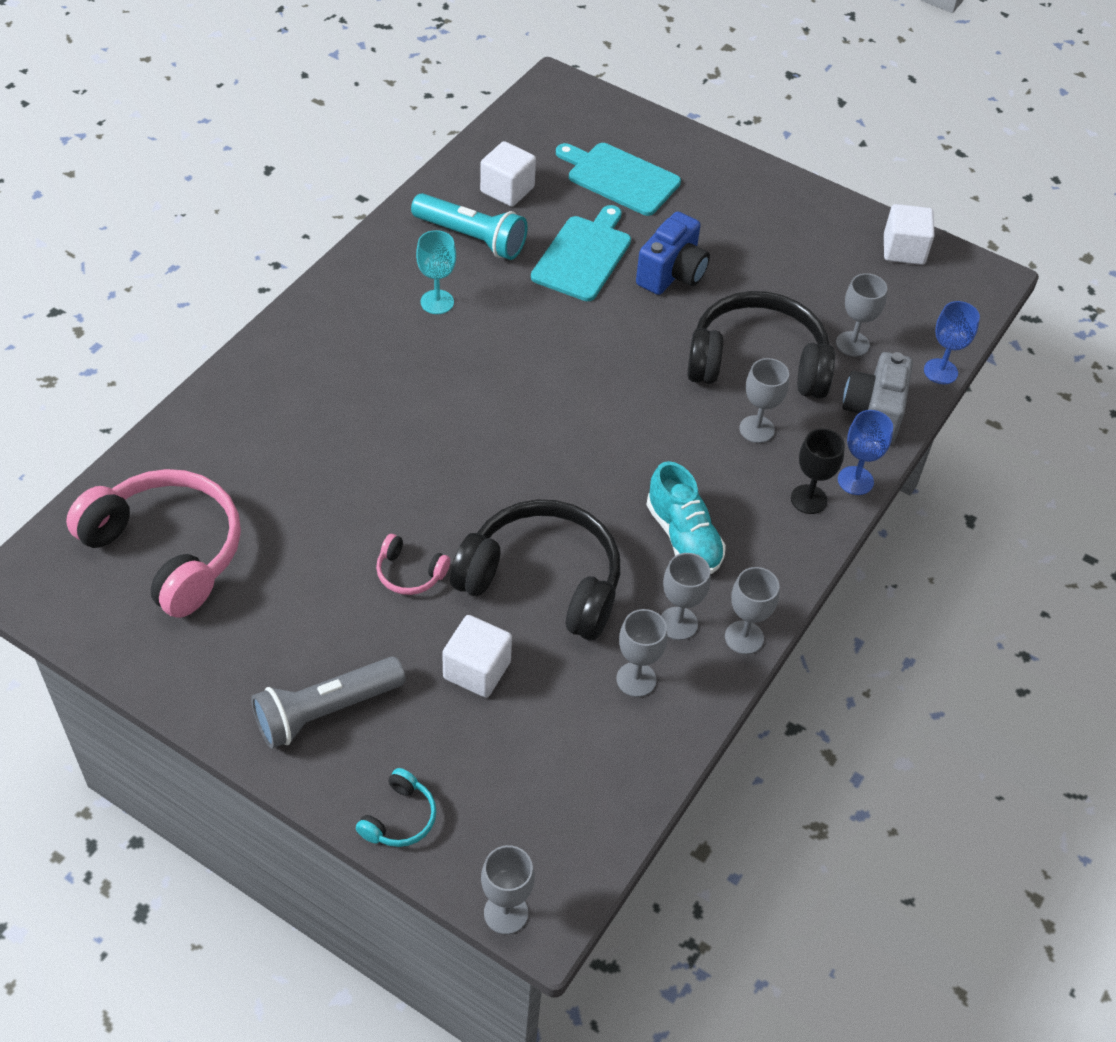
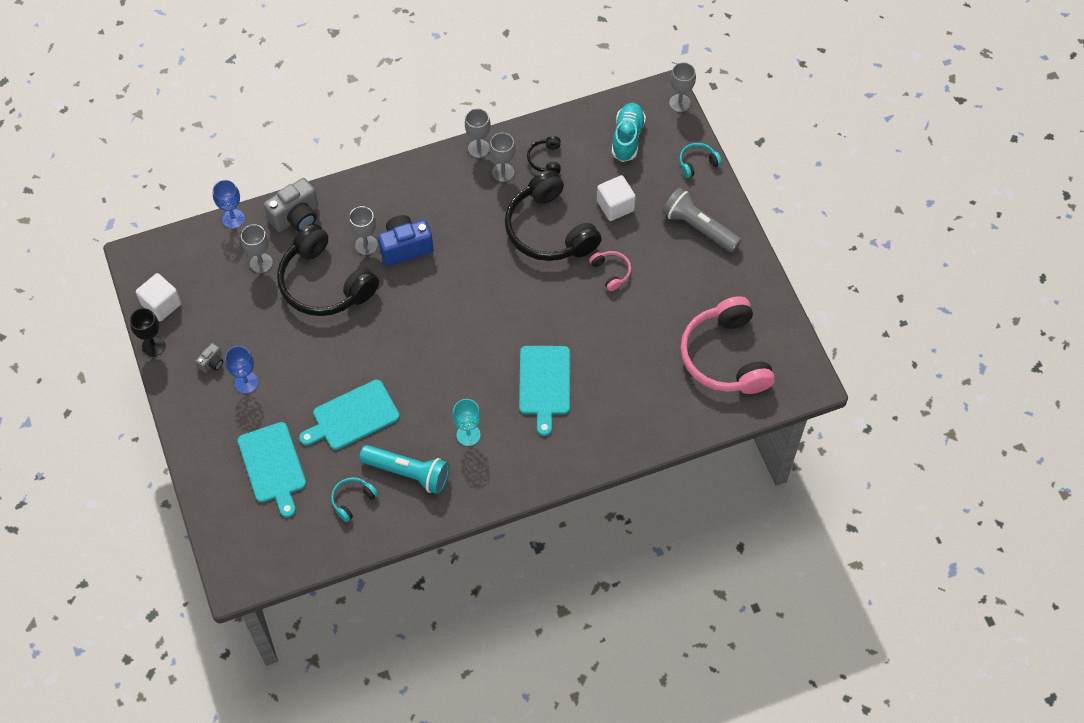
camera: 140 degrees left, 10 degrees up
grey flashlight [251,656,406,749] -> grey flashlight turned 150 degrees counterclockwise [662,188,742,252]
turquoise flashlight [411,193,528,260] -> turquoise flashlight turned 135 degrees clockwise [359,445,449,494]
white cube [480,141,536,207] -> turquoise headphones [331,477,378,522]
grey goblet [616,609,668,697] -> black headphones [527,136,561,174]
blue camera [636,211,710,295] -> blue camera moved to [378,215,433,266]
turquoise shoe [646,461,726,574] -> turquoise shoe moved to [612,103,646,162]
black goblet [791,428,845,514] -> black goblet moved to [130,308,166,356]
blue goblet [838,410,893,495] -> blue goblet moved to [225,346,259,394]
none -> grey camera [196,343,223,373]
none -> turquoise cutting board [519,346,570,436]

